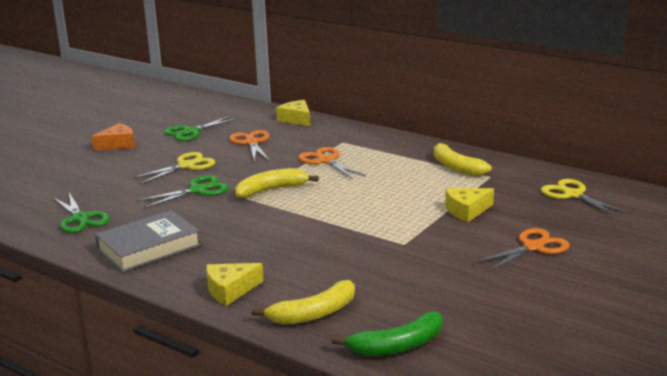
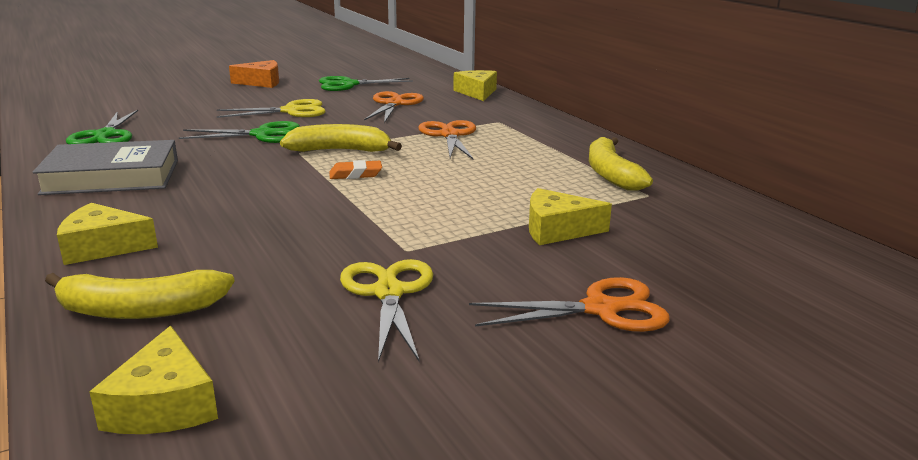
camera: 25 degrees right, 0 degrees up
green banana [332,312,443,356] -> yellow cheese [90,326,218,434]
yellow scissors [541,179,630,218] -> yellow scissors moved to [340,259,433,362]
none -> orange eraser [329,160,382,179]

